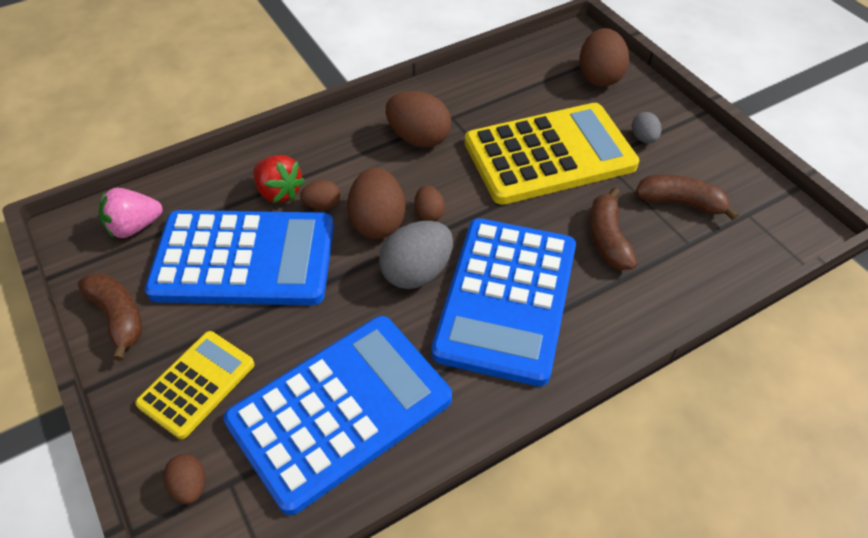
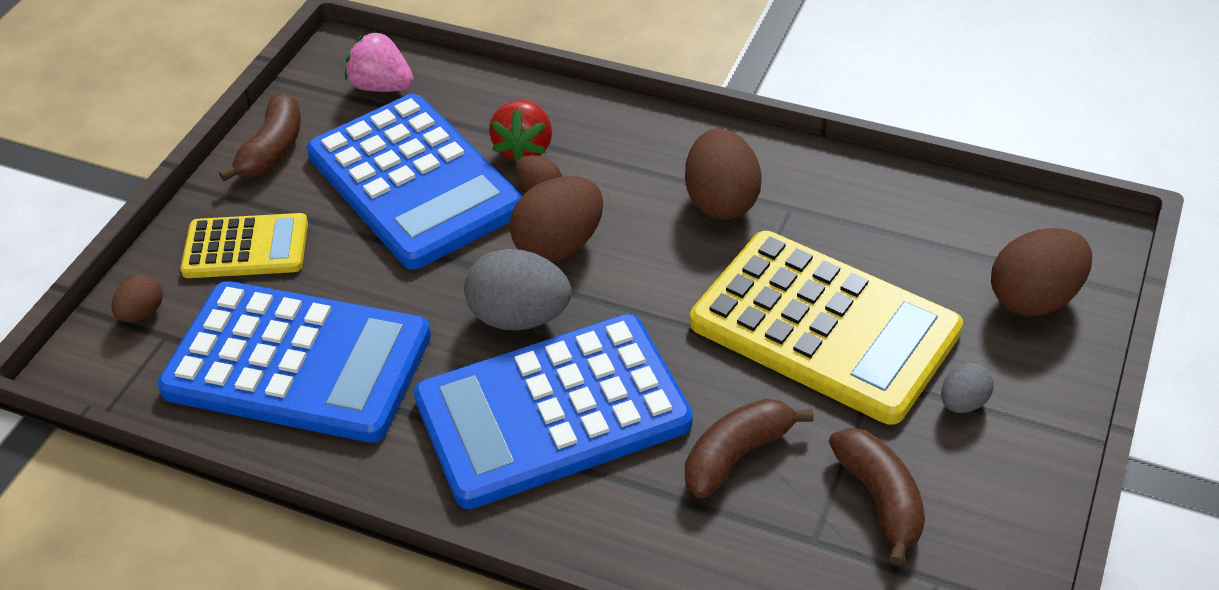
camera: 55 degrees right, 5 degrees down
brown egg [414,185,445,221] -> none

